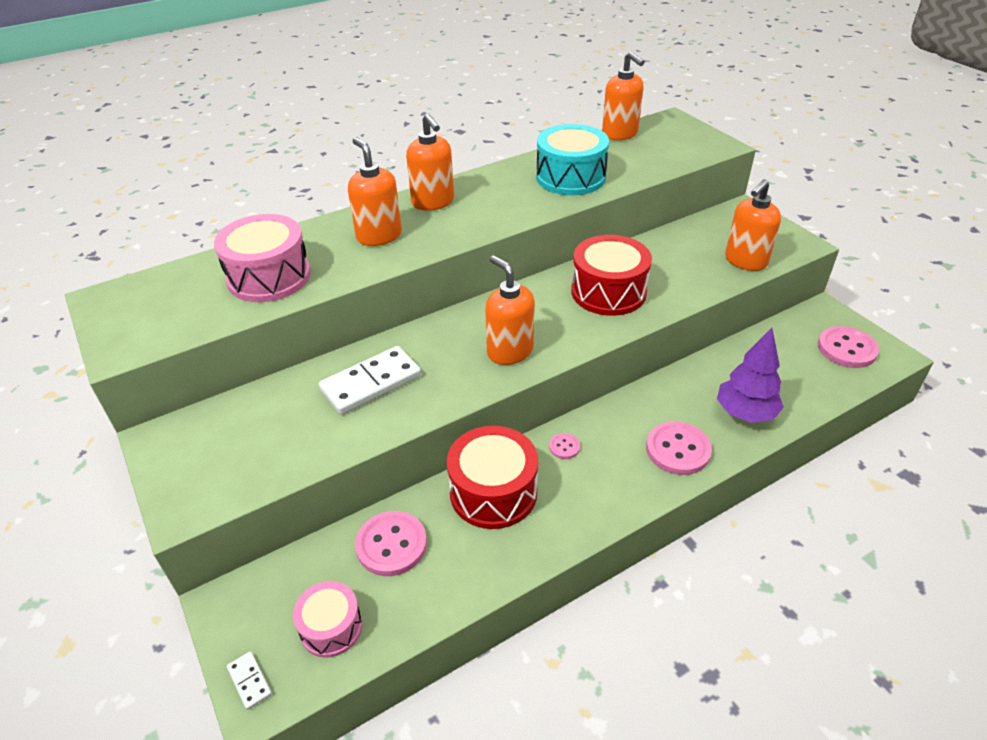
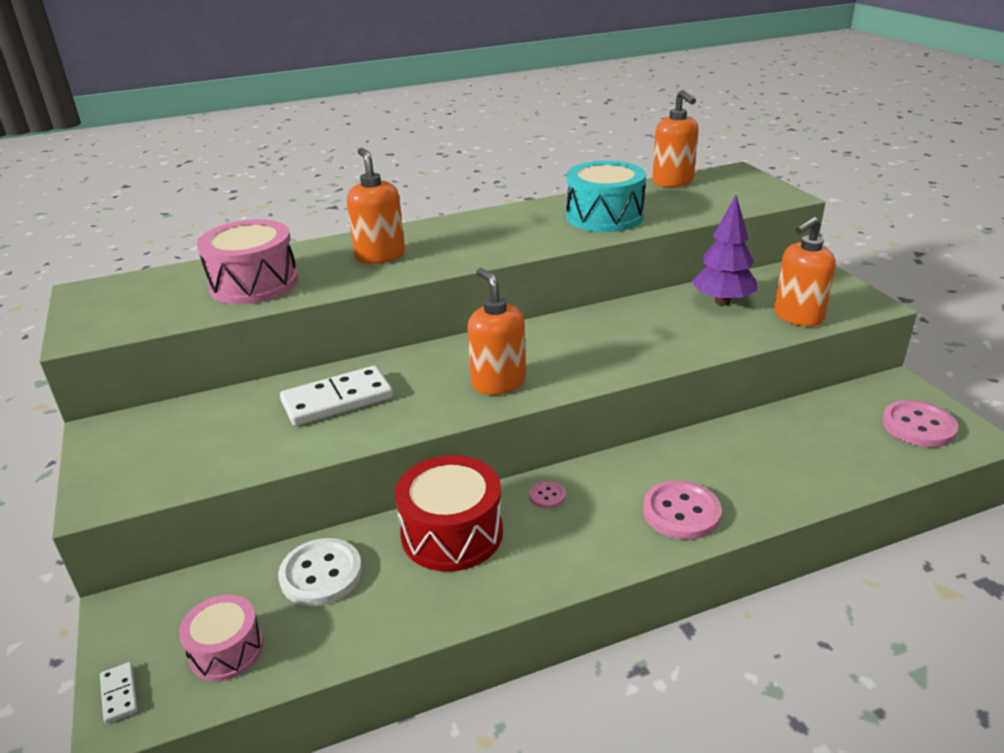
camera: 10 degrees right, 10 degrees down
pink button [355,511,427,576] -> white button [278,538,362,606]
orange soap dispenser [406,114,454,211] -> none
red drum [571,235,652,316] -> none
purple tree [717,328,784,423] -> purple tree moved to [692,195,758,306]

